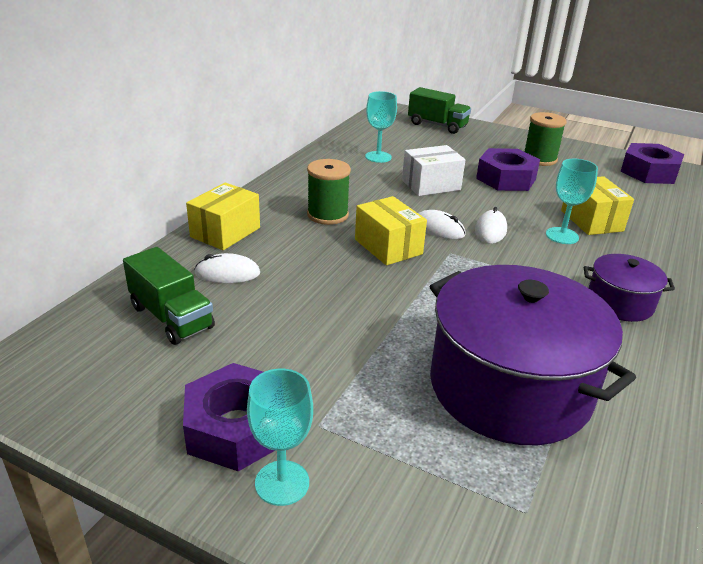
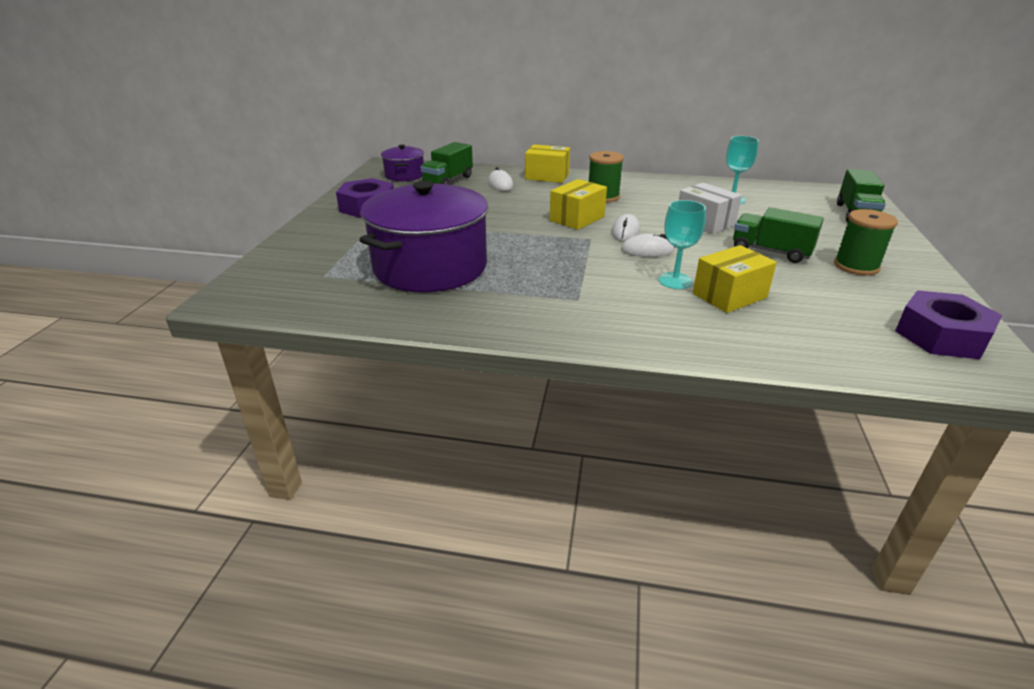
camera: 75 degrees right, 0 degrees up
turquoise goblet [247,369,313,506] -> none
purple nut [476,148,540,191] -> green truck [733,207,824,263]
purple pot [584,254,675,322] -> purple pot moved to [381,145,424,181]

